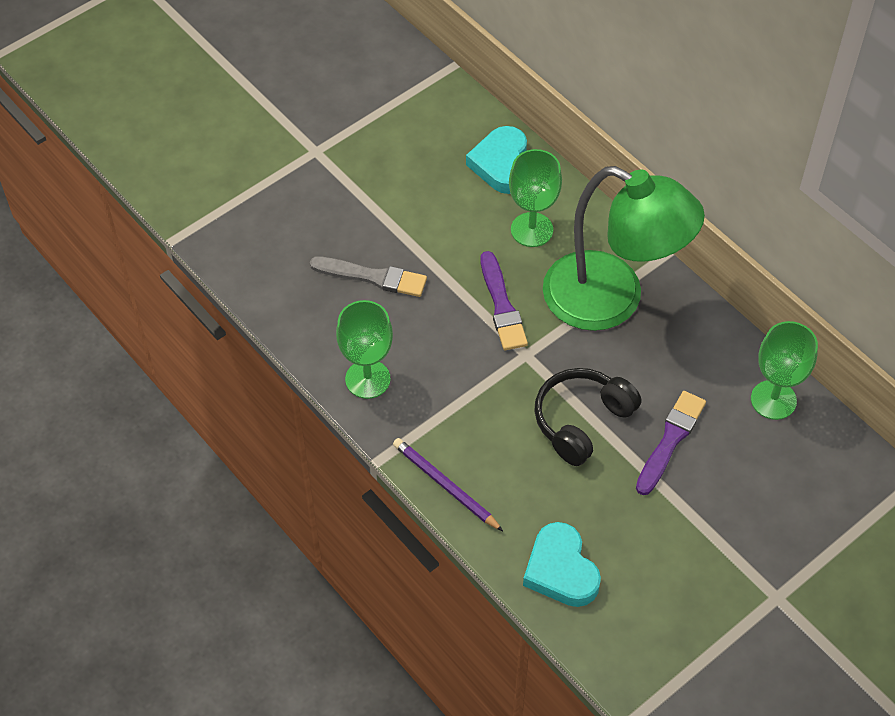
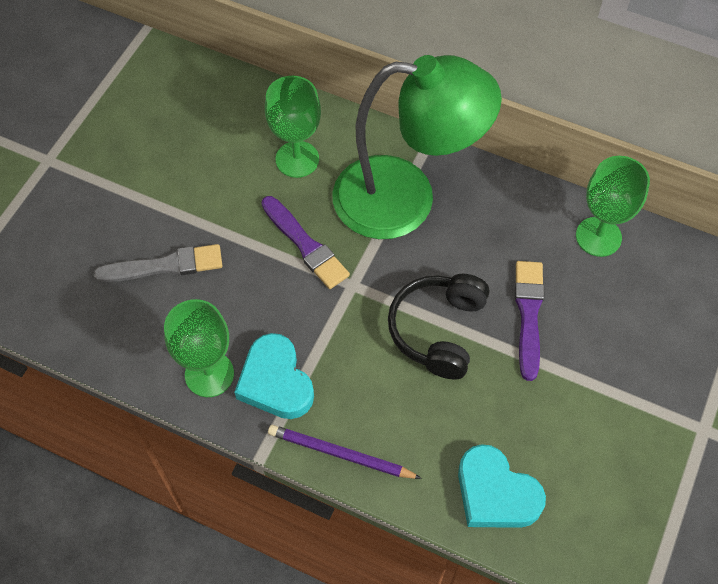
camera: 25 degrees left, 5 degrees up
turquoise heart [466,126,527,194] -> turquoise heart moved to [234,333,314,419]

